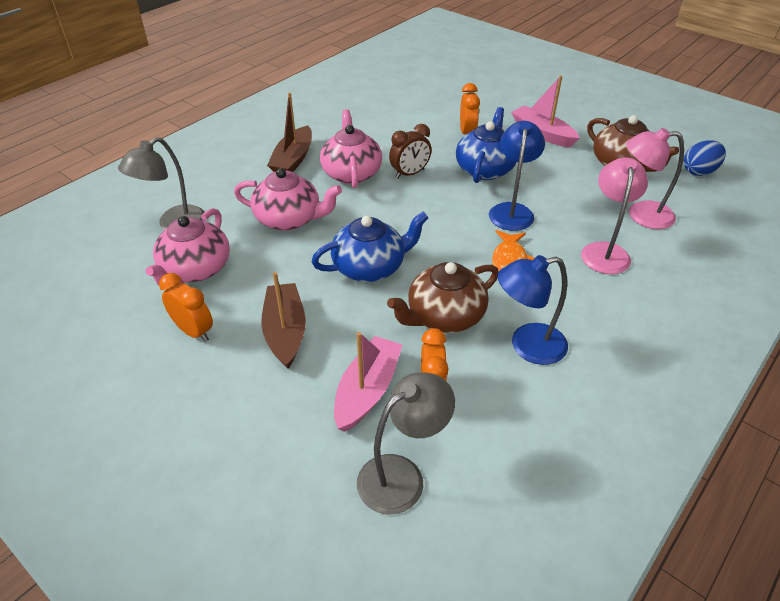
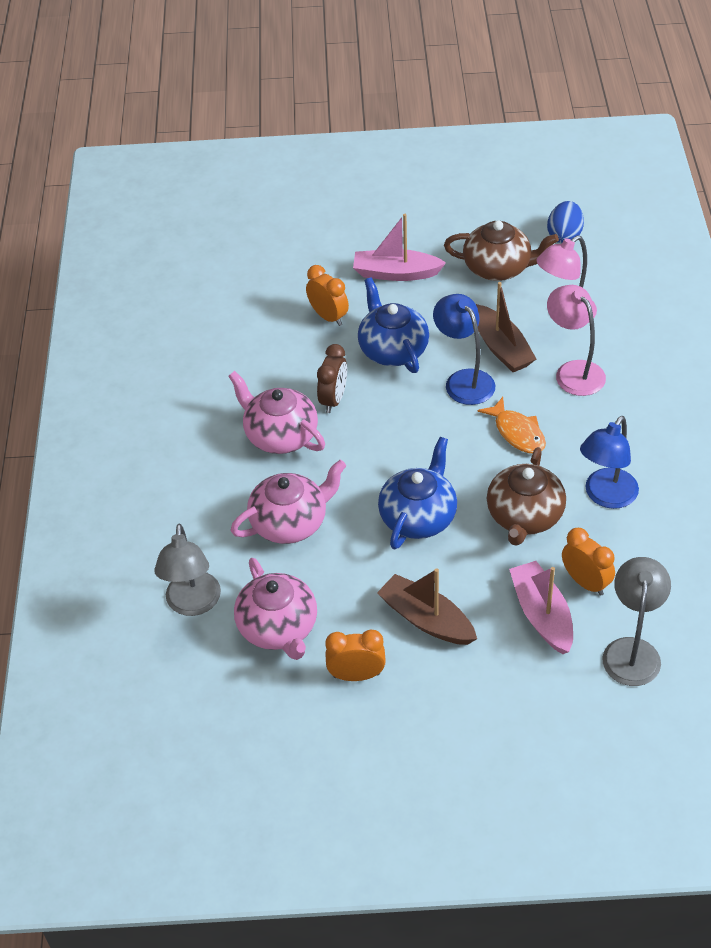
camera: 40 degrees left, 5 degrees up
brown boat [267,93,312,172] -> brown boat moved to [476,282,536,372]

